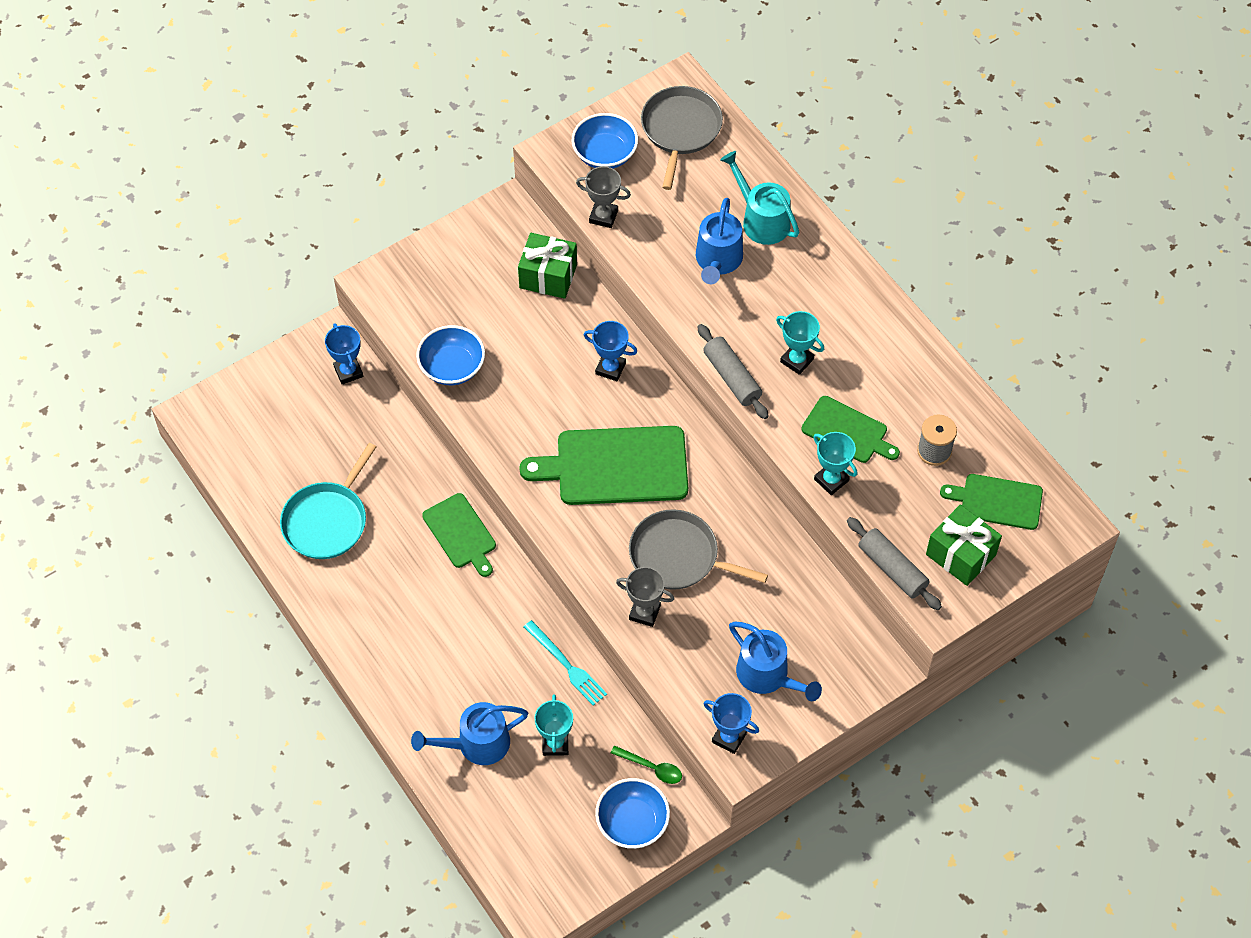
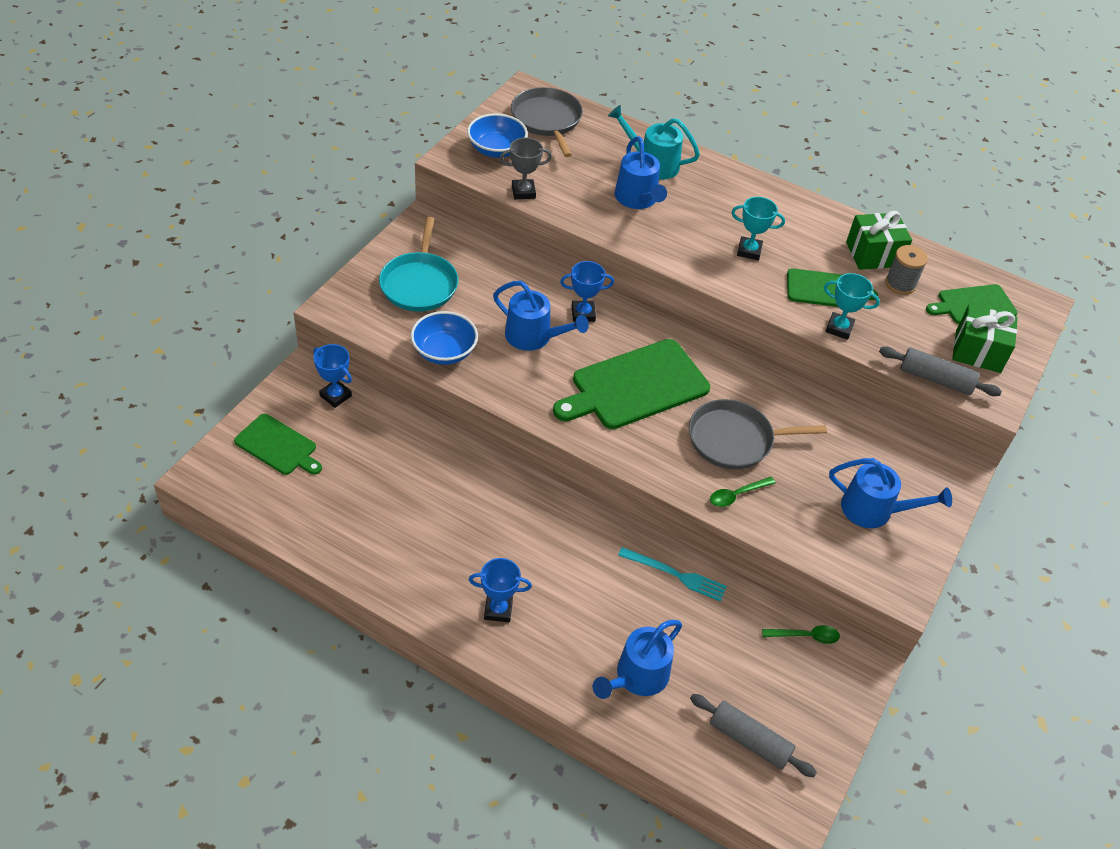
camera: 30 degrees left, 10 degrees down
turquoise pan [280,443,376,559] -> turquoise pan moved to [379,217,458,312]
green cutting board [422,493,496,577] -> green cutting board moved to [234,414,322,475]
green gift [518,233,577,299] -> green gift moved to [846,211,912,270]
turquoise trophy [534,694,573,756] -> none
blue bowl [595,778,670,849] -> none
grey trophy [616,567,674,627] -> green spoon [710,477,775,507]
grey rolling pin [698,324,769,419] -> grey rolling pin moved to [690,694,817,777]
blue trophy [703,693,759,754] -> blue trophy moved to [469,558,532,622]
none -> blue watering can [493,281,589,351]

